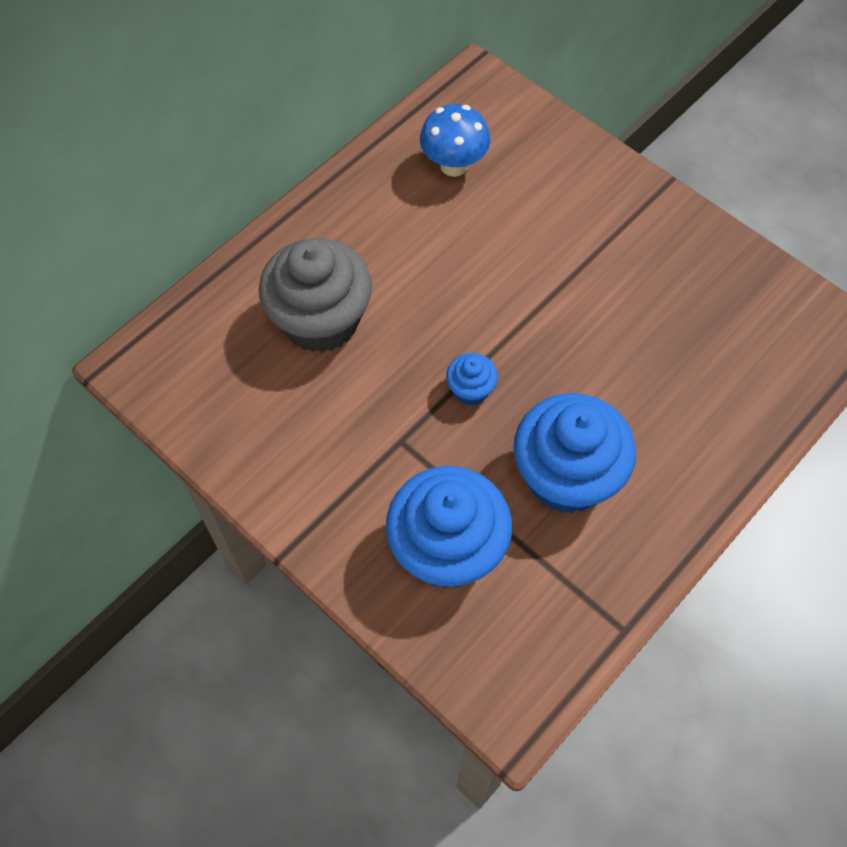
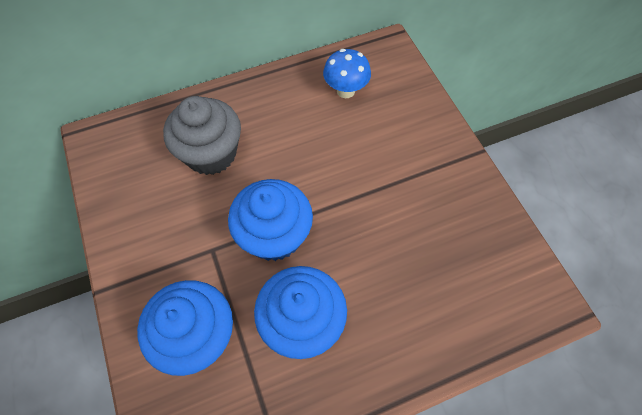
camera: 25 degrees right, 0 degrees up
blue cupcake [446,353,498,405] -> blue cupcake [228,179,313,261], size x2.20

